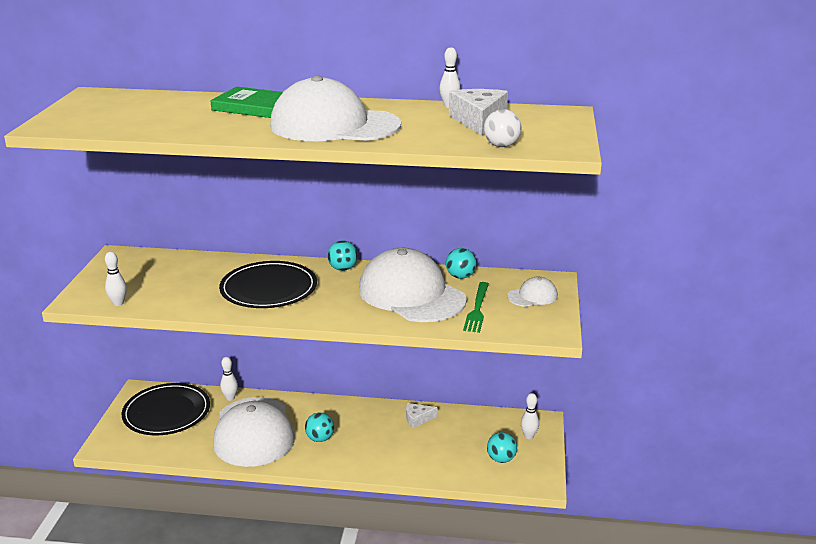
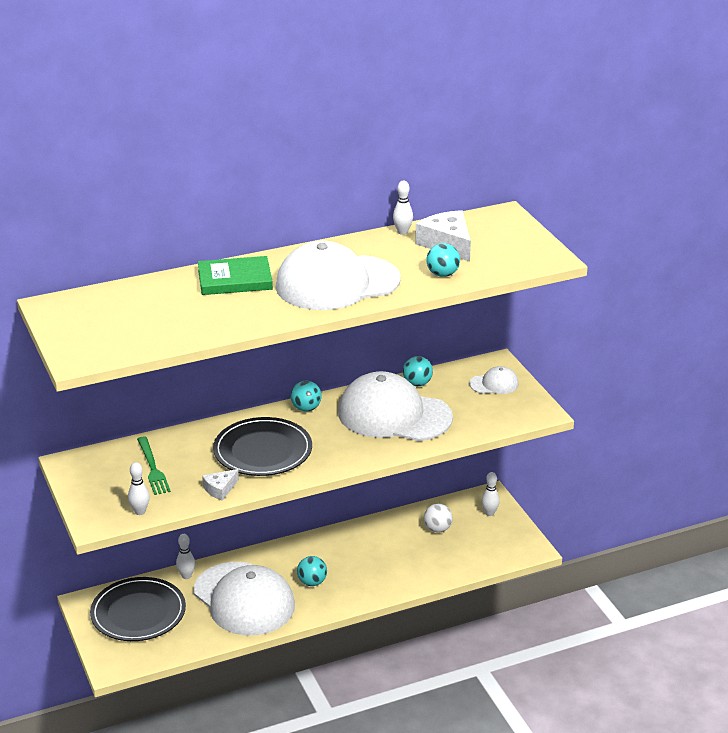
camera: 30 degrees left, 5 degrees up
white cheese [406,403,437,428] -> white cheese moved to [202,469,239,501]
green fork [463,282,489,333] -> green fork moved to [137,437,171,495]
white ball [484,109,522,147] -> white ball moved to [424,504,453,533]
turquoise ball [487,432,517,463] -> turquoise ball moved to [427,243,460,277]
white cap [507,277,558,307] -> white cap turned 45 degrees clockwise [469,366,519,394]

